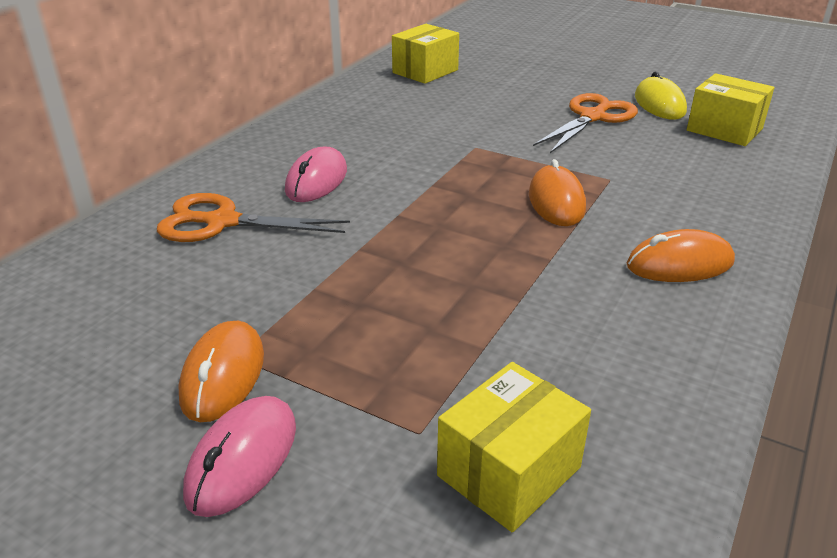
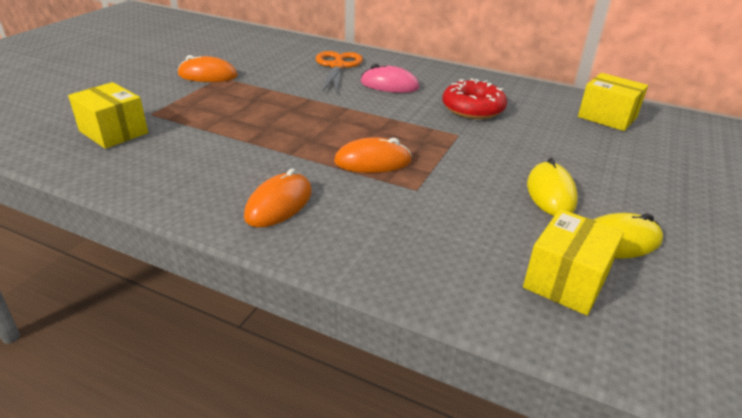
camera: 85 degrees right, 0 degrees up
pink mouse [183,396,296,517] -> none
orange scissors [533,93,638,153] -> yellow mouse [527,157,578,216]
orange mouse [627,229,735,282] -> orange mouse turned 45 degrees clockwise [244,168,312,227]
none -> red donut [442,79,507,119]

